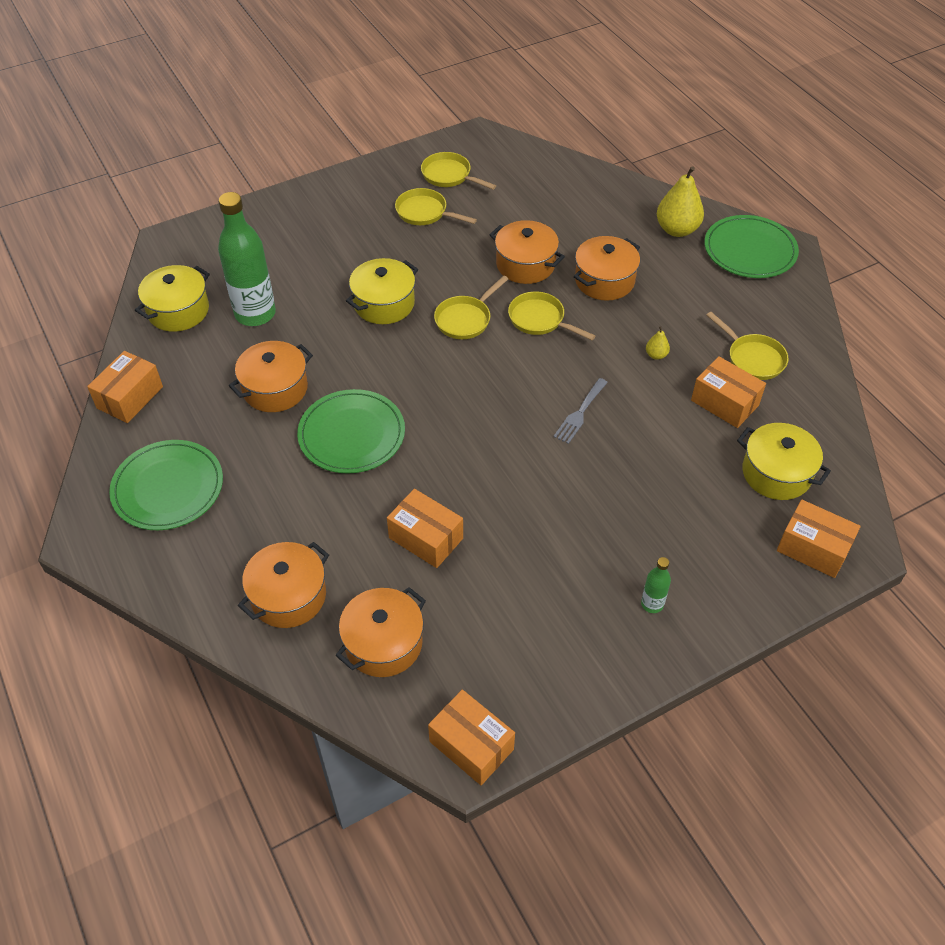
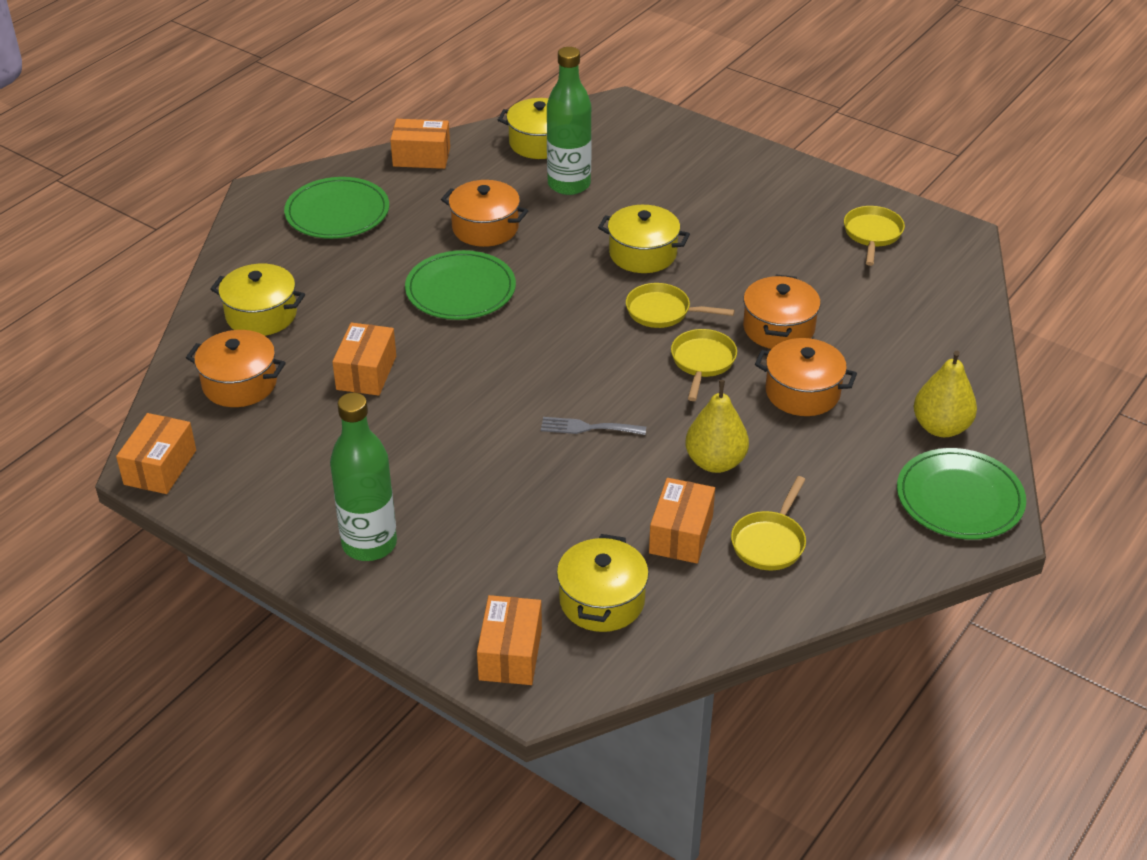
camera: 65 degrees right, 10 degrees down
orange pot [238,542,329,628] -> yellow pot [210,264,305,336]
yellow pan [395,188,477,225] -> none
green bottle [641,557,671,613] -> green bottle [330,393,397,561], size x2.22
yellow pear [646,326,670,360] -> yellow pear [685,380,749,473], size x2.15

